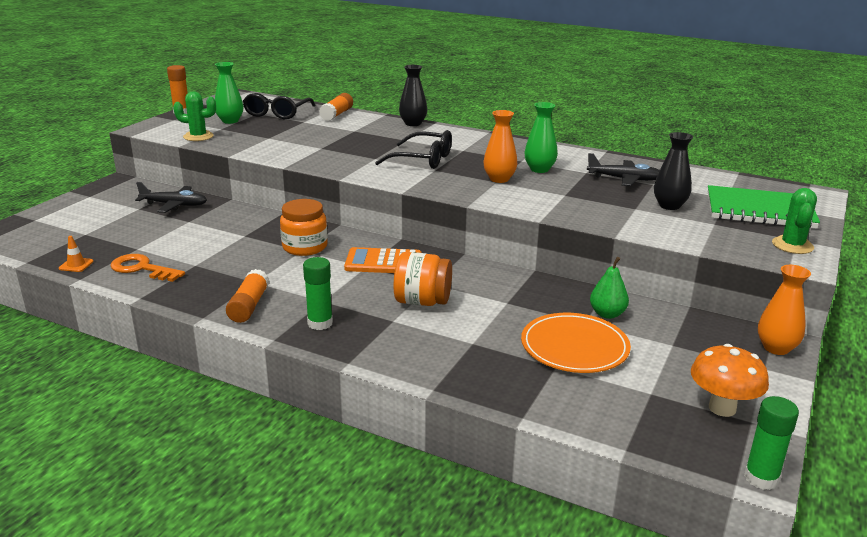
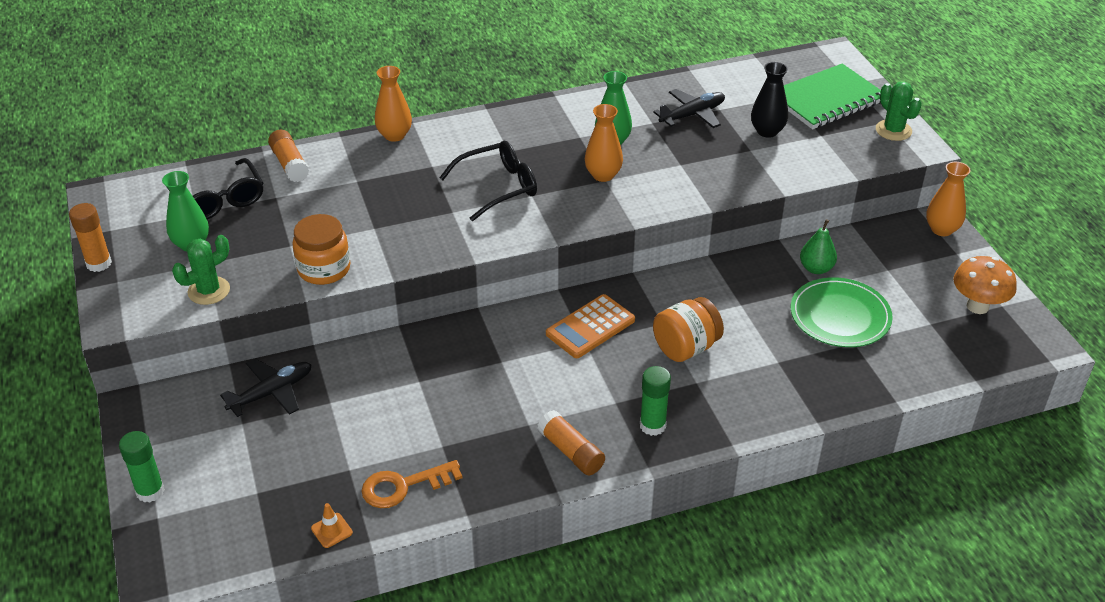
camera: 45 degrees left, 15 degrees up
orange jar [280,199,327,256] -> orange jar moved to [292,214,350,285]
black vase [399,65,427,126] -> orange vase [375,66,412,142]
orange plate [521,313,631,373] -> green plate [791,277,893,347]
green glue stick [744,396,799,490] -> green glue stick moved to [119,431,165,503]

